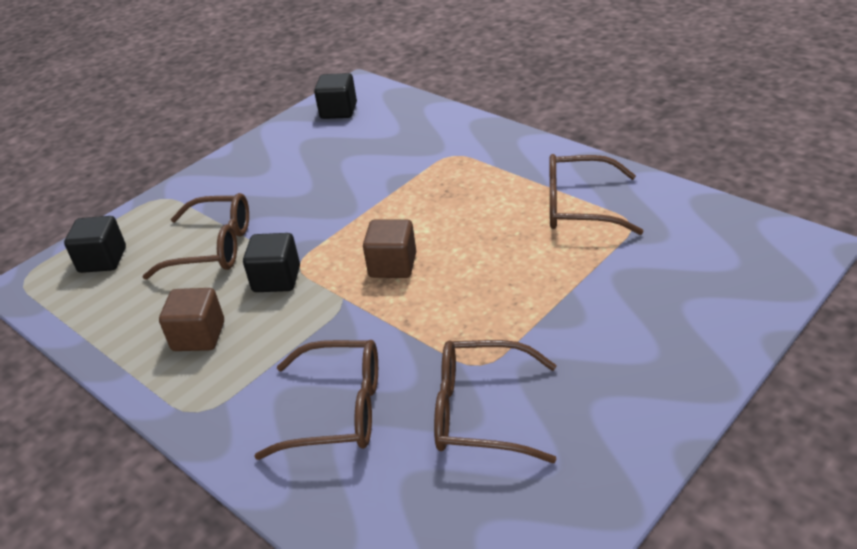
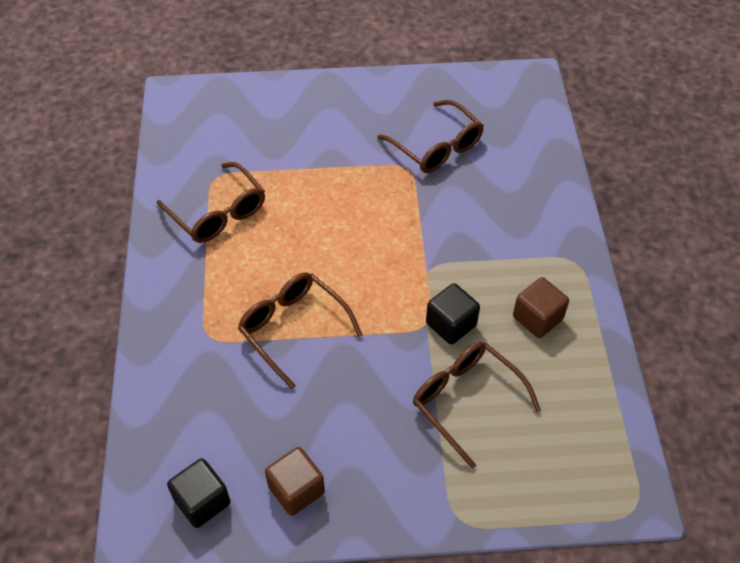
camera: 140 degrees left, 15 degrees up
black cube [64,216,126,273] -> none
brown glasses [254,340,378,460] -> brown glasses moved to [238,272,363,389]
brown cube [363,219,416,278] -> brown cube moved to [265,447,325,516]

